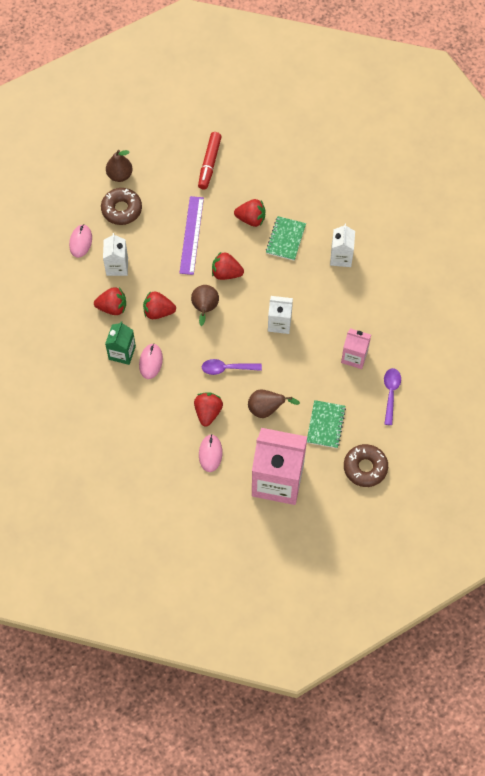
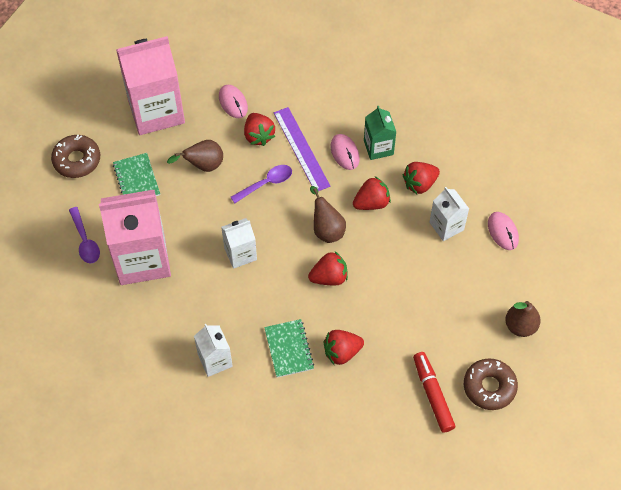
camera: 150 degrees right, 5 degrees down
brown donut [101,188,142,225] -> brown donut moved to [464,358,518,410]
purple ruler [179,196,204,275] -> purple ruler moved to [274,107,330,191]
pink carton [341,328,371,369] -> pink carton [99,190,171,285], size x1.97

